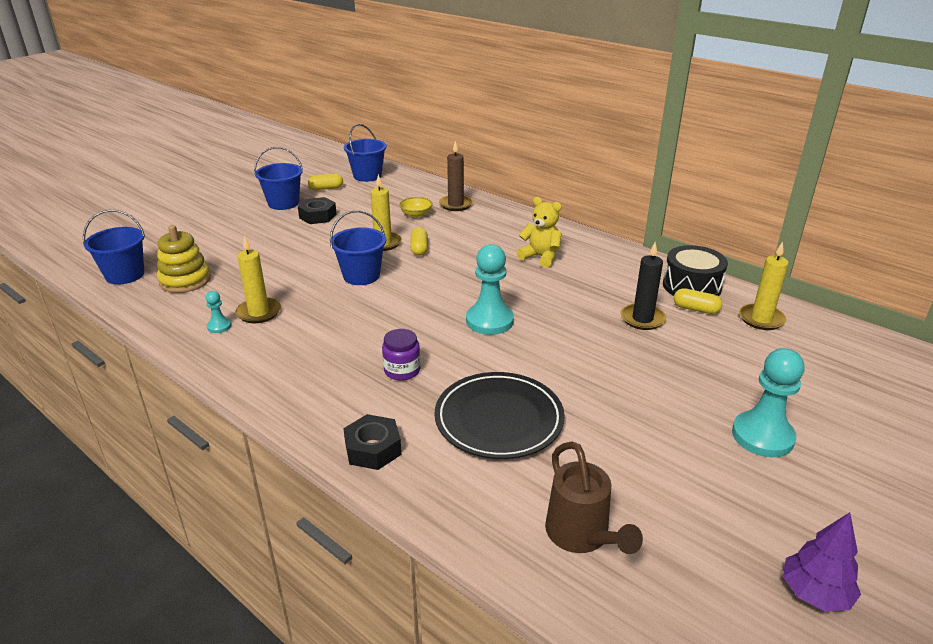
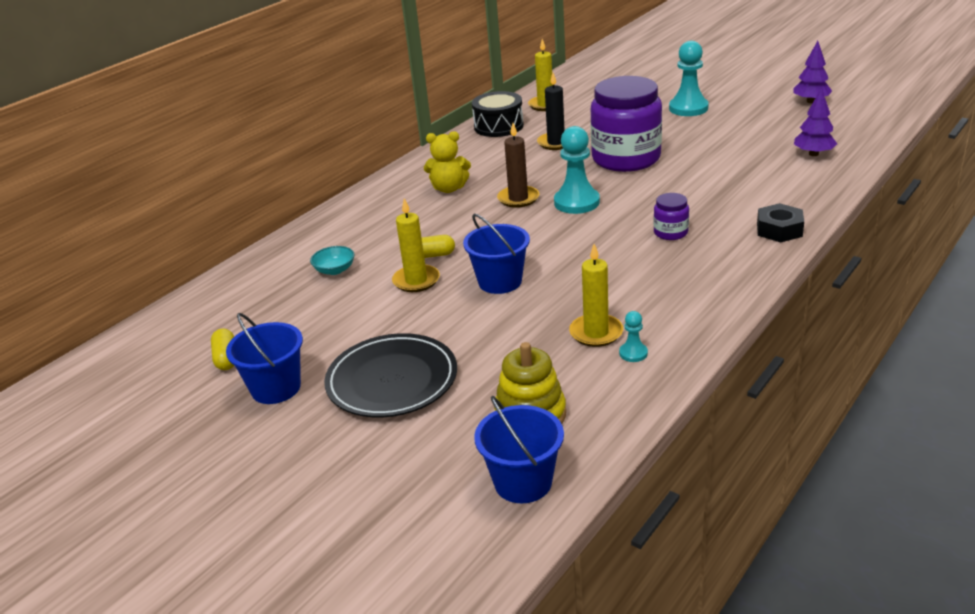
camera: 90 degrees left, 0 degrees up
black nut [298,197,337,224] -> none
blue bucket [344,124,387,182] -> none
yellow bowl [399,197,433,218] -> turquoise bowl [310,246,355,275]
black plate [434,372,565,459] -> black plate moved to [324,333,457,418]
brown candle [439,141,473,211] -> brown candle moved to [497,123,539,208]
yellow teddy bear [516,197,562,268] -> yellow teddy bear turned 120 degrees counterclockwise [424,131,471,193]
brown watering can [545,441,643,554] -> purple tree [794,88,837,156]
yellow capsule [674,288,722,314] -> none
none -> purple jar [590,76,662,172]

